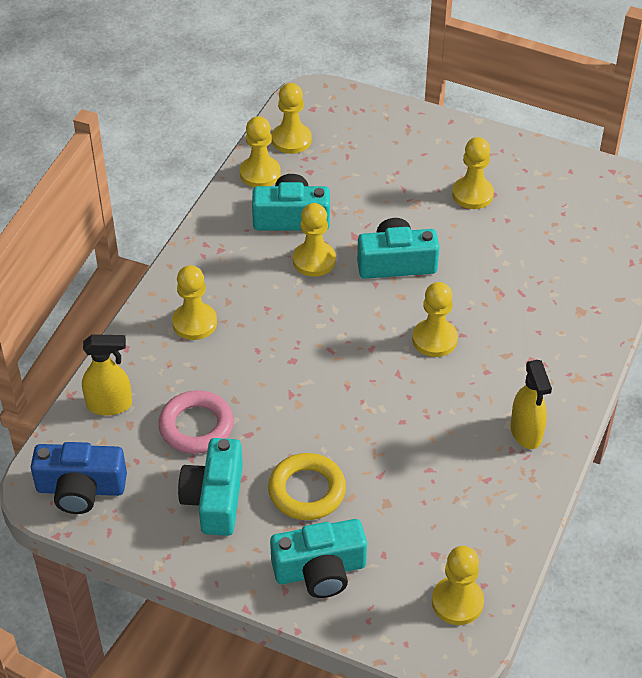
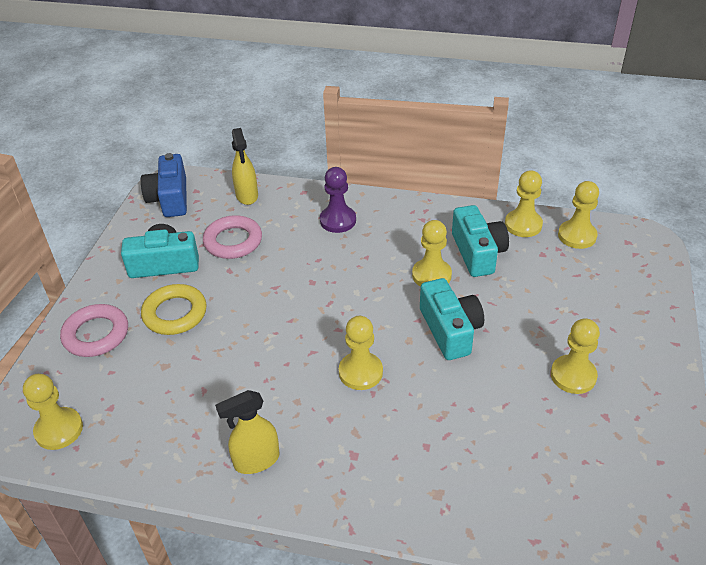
camera: 80 degrees right, 5 degrees down
yellow pawn [172,265,217,340] -> purple pawn [320,167,356,233]
turquoise camera [270,519,367,598] -> pink ring [60,304,128,357]

